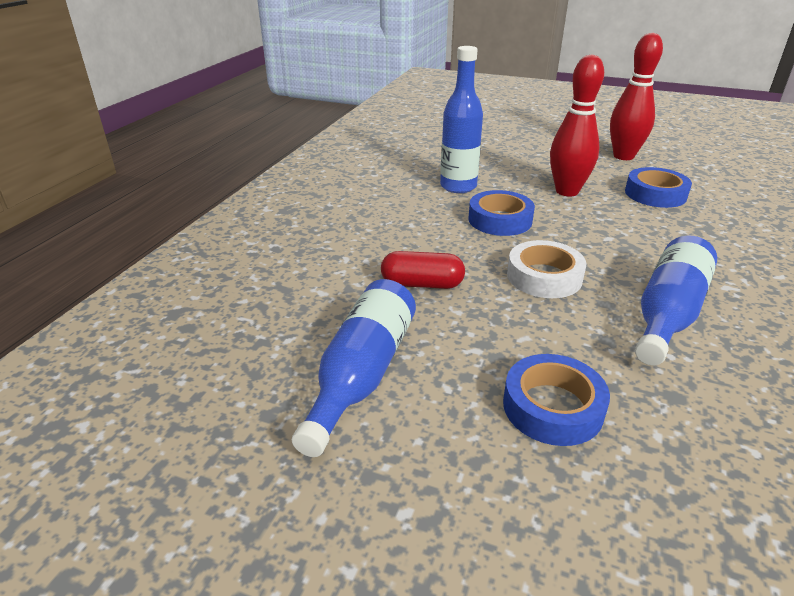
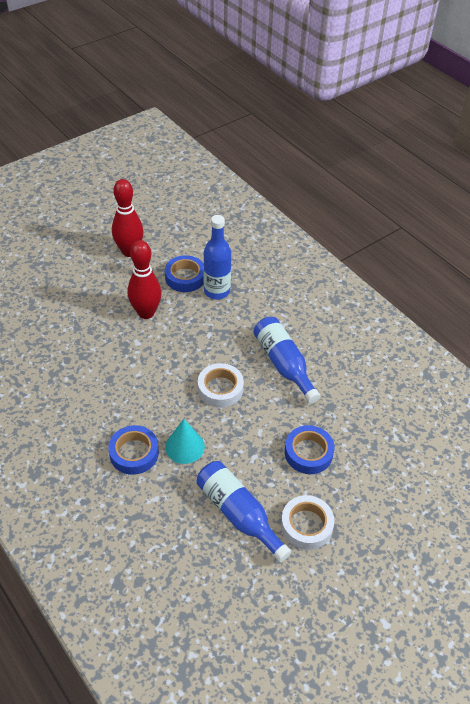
camera: 60 degrees left, 15 degrees up
red capsule [381,251,465,289] -> turquoise cone [165,419,205,464]
blue bottle [440,46,483,193] -> blue bottle moved to [203,215,231,299]
blue tape [469,190,535,236] -> blue tape moved to [108,425,159,475]
none -> white tape [281,495,334,550]

